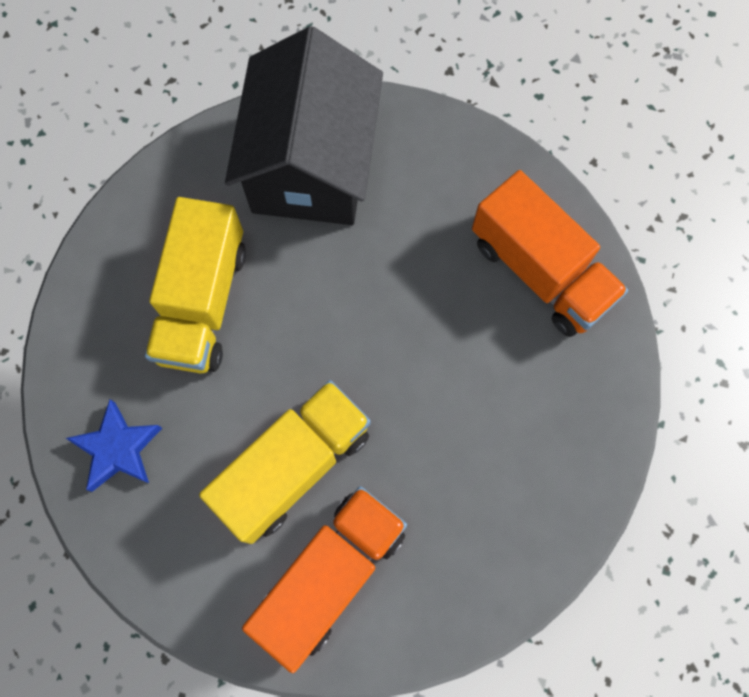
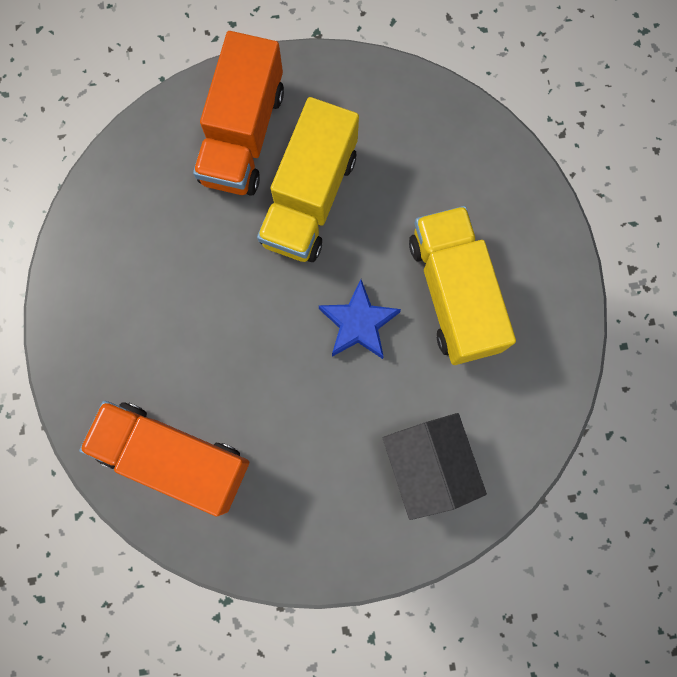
camera: 155 degrees right, 5 degrees up
blue star [66,399,162,492] -> blue star moved to [318,279,401,359]
black house [225,26,383,225] -> black house [383,413,487,520], size x0.59

